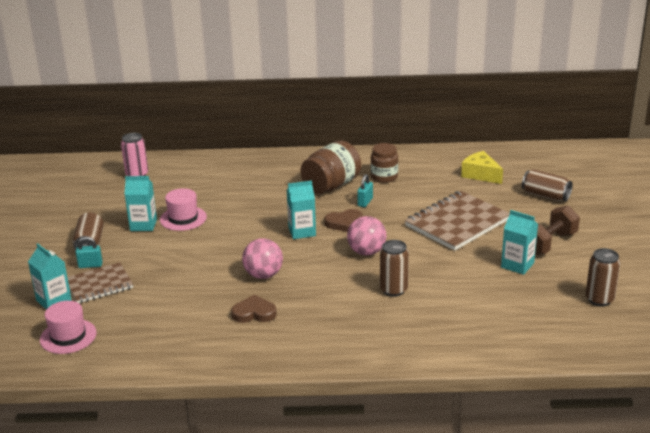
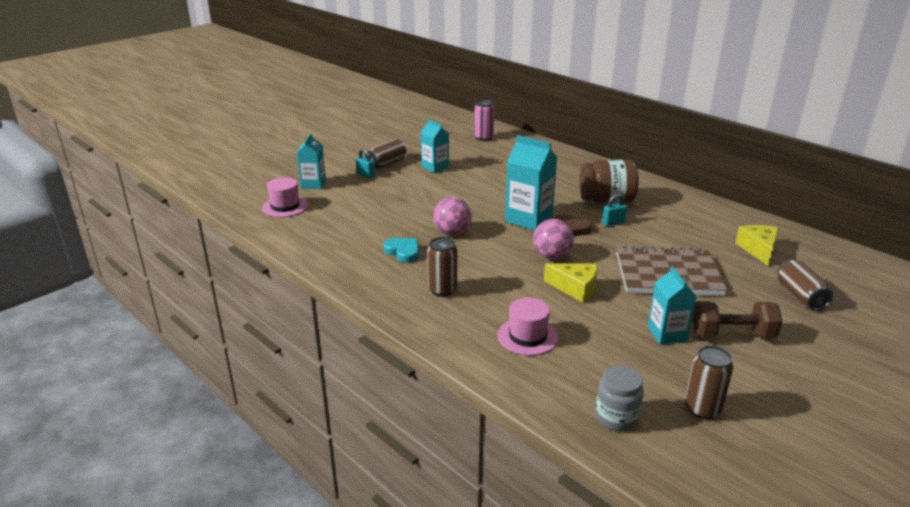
camera: 45 degrees right, 0 degrees up
brown notebook [67,262,133,303] -> none
pink hat [160,188,207,231] -> pink hat moved to [498,298,558,356]
brown heart [231,294,277,323] -> turquoise heart [383,238,419,263]
turquoise carton [287,181,316,239] -> turquoise carton [505,135,557,231], size x1.55
brown jar [371,143,398,183] -> none
brown can [380,240,409,297] -> brown can moved to [427,237,457,297]
none -> yellow cheese [544,263,598,303]
none -> grey jar [595,365,644,431]

